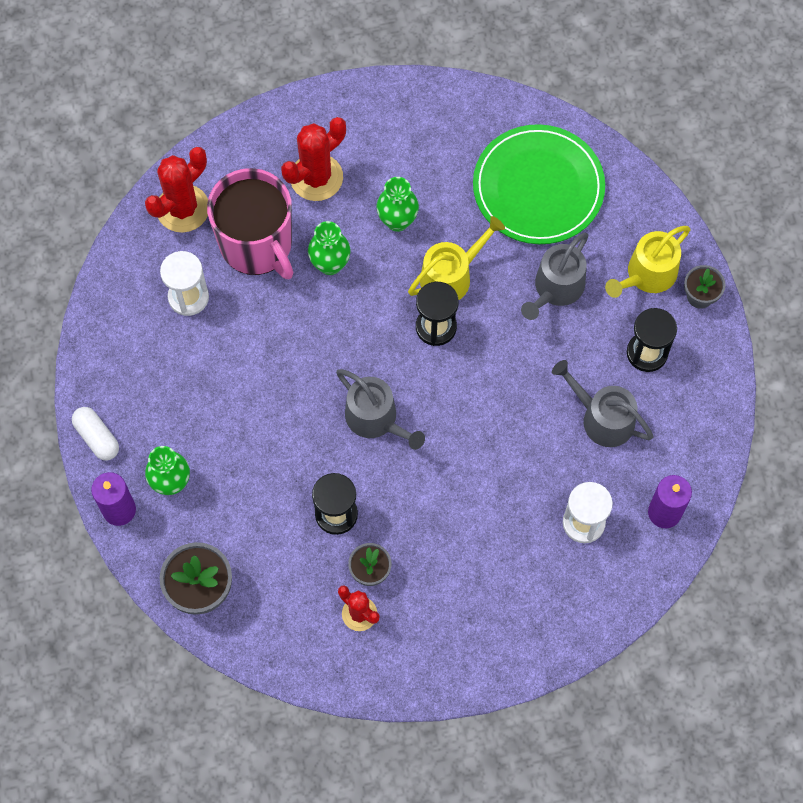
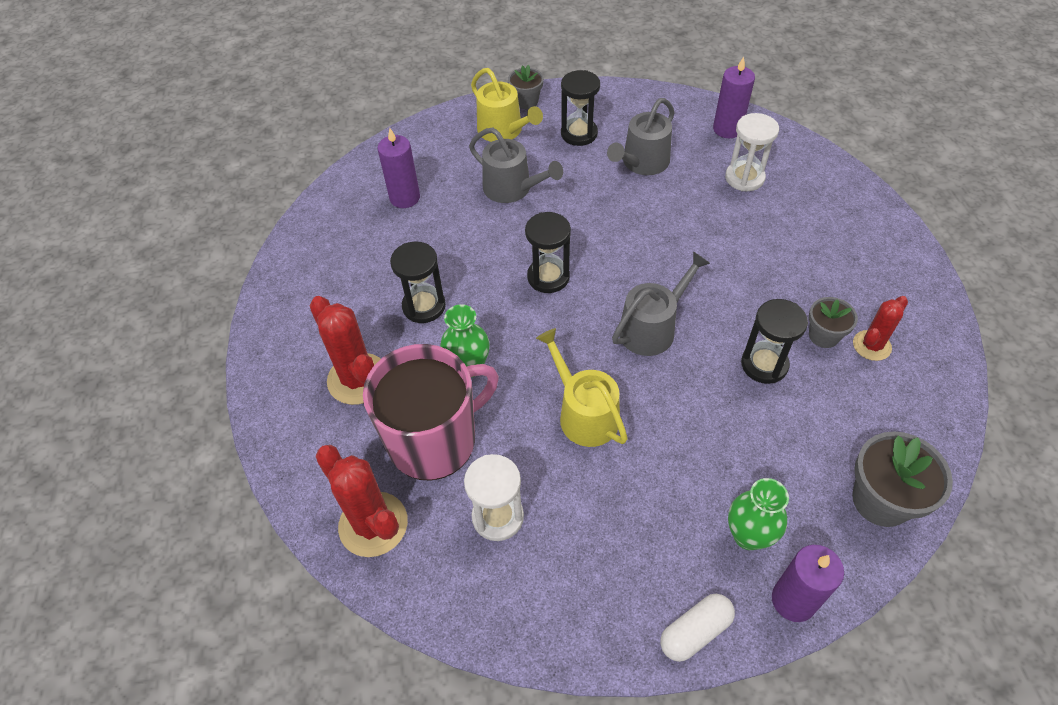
camera: 85 degrees left, 15 degrees down
green vase [376,177,419,232] -> black hourglass [390,241,446,323]
yellow watering can [408,216,505,300] -> yellow watering can moved to [536,328,628,447]
green plate [473,124,605,244] -> purple candle [377,128,420,208]

